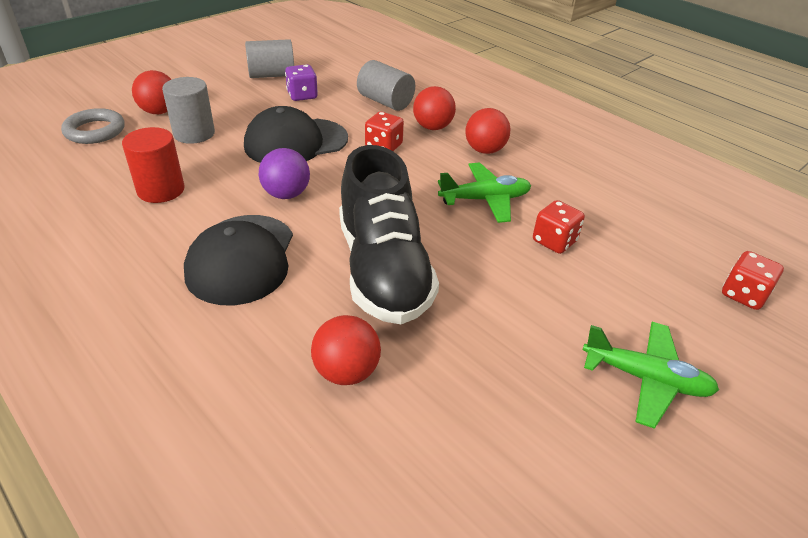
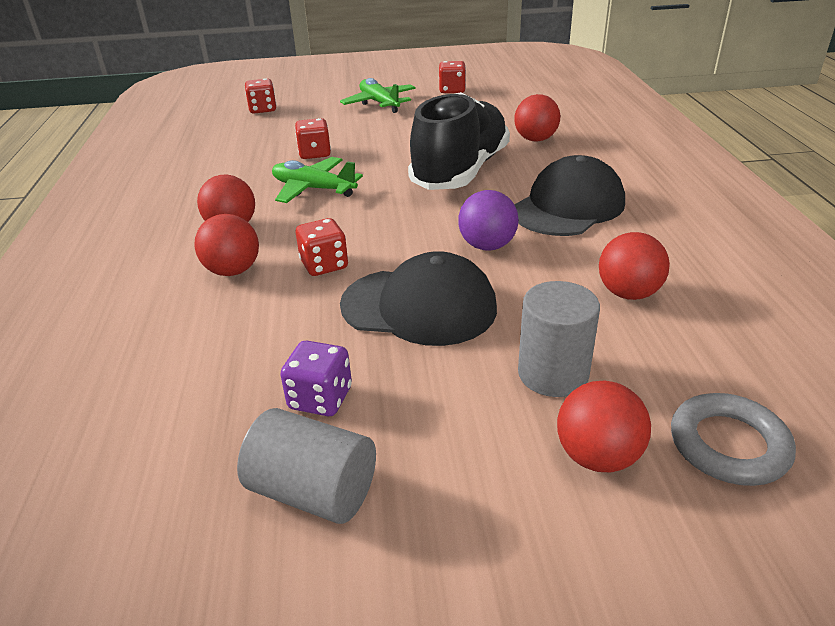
camera: 140 degrees left, 5 degrees down
red cylinder [122,127,185,203] -> red ball [599,232,670,300]
grey cylinder [357,60,415,111] -> none
none -> red dice [439,61,466,94]

